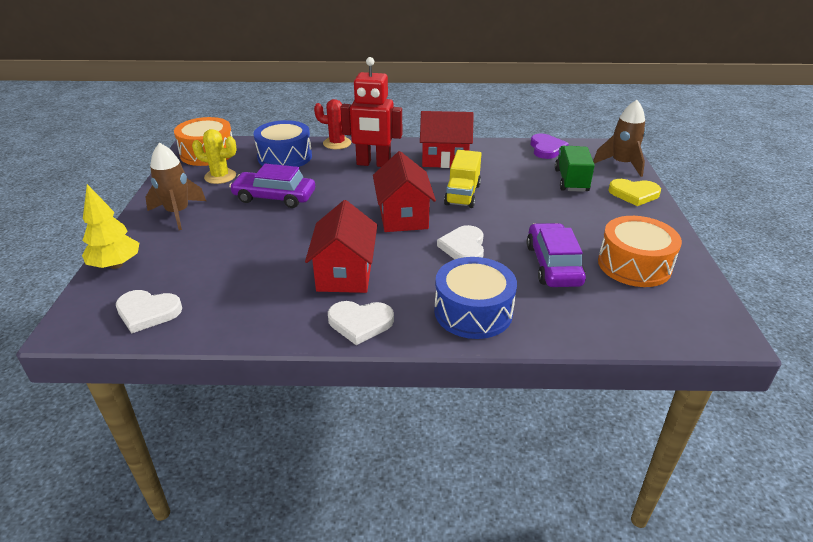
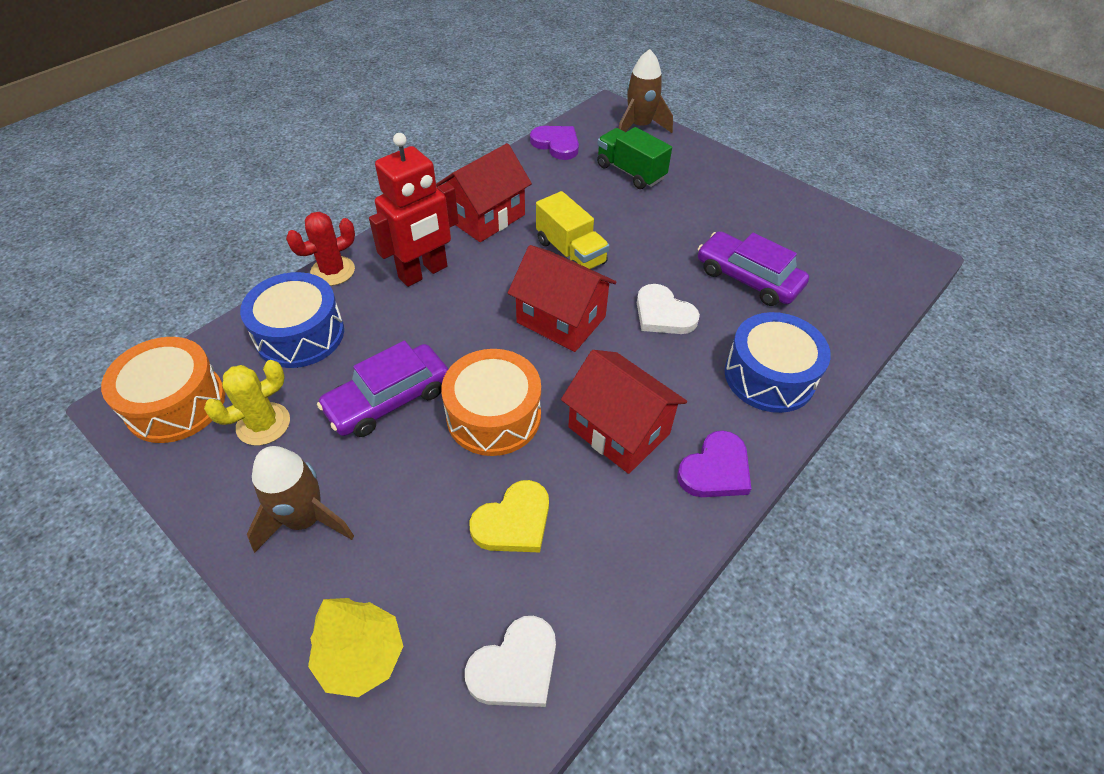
camera: 50 degrees left, 15 degrees up
white heart [328,301,394,345] -> purple heart [677,430,751,497]
orange drum [598,216,682,287] -> orange drum moved to [441,349,541,456]
yellow heart [608,179,661,206] -> yellow heart moved to [469,480,549,553]

